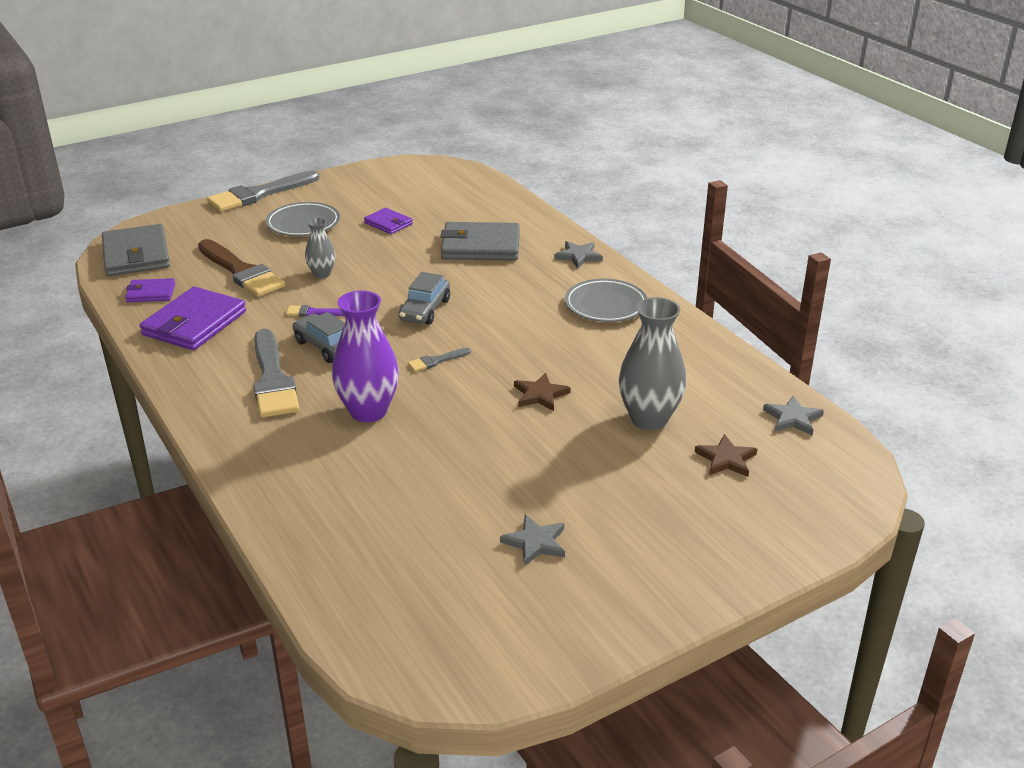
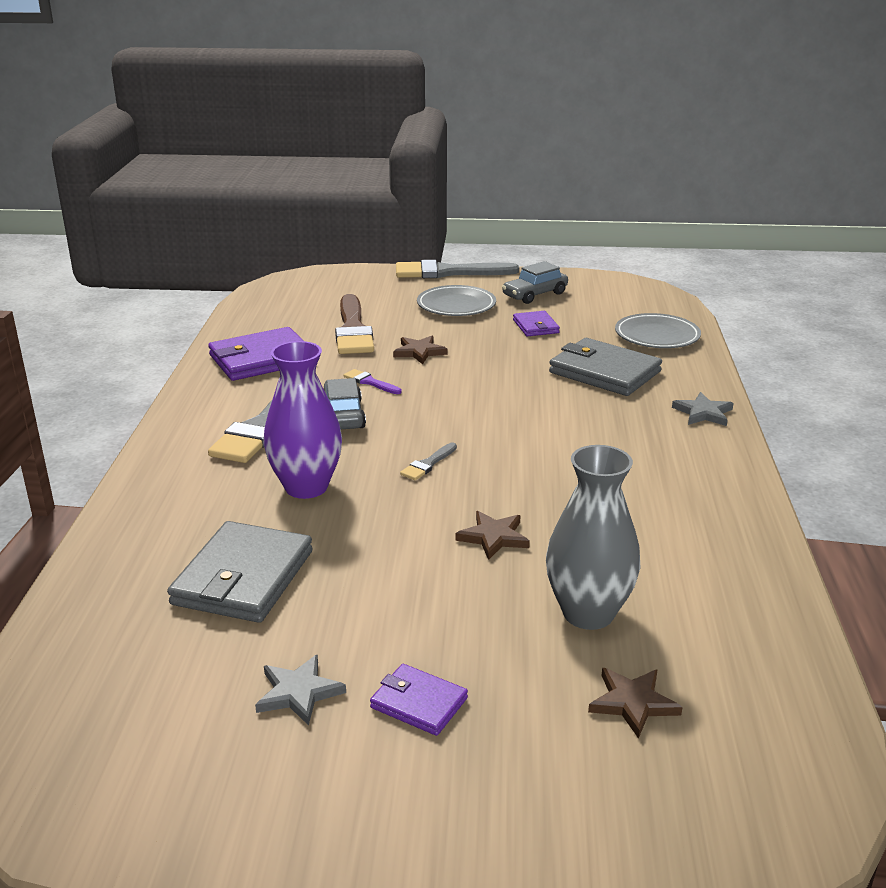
camera: 35 degrees right, 5 degrees down
grey wallet [102,224,170,276] -> grey wallet moved to [167,521,313,623]
purple wallet [125,278,175,302] -> purple wallet moved to [370,664,468,736]
grey vase [305,218,335,278] -> brown star [393,336,448,364]
grey car [399,272,450,325] -> grey car moved to [502,261,568,304]
grey brush [408,348,471,372] -> grey brush turned 60 degrees counterclockwise [400,443,457,480]
grey plate [565,279,647,322] -> grey plate moved to [615,313,701,348]
grey star [763,395,824,436] -> none

